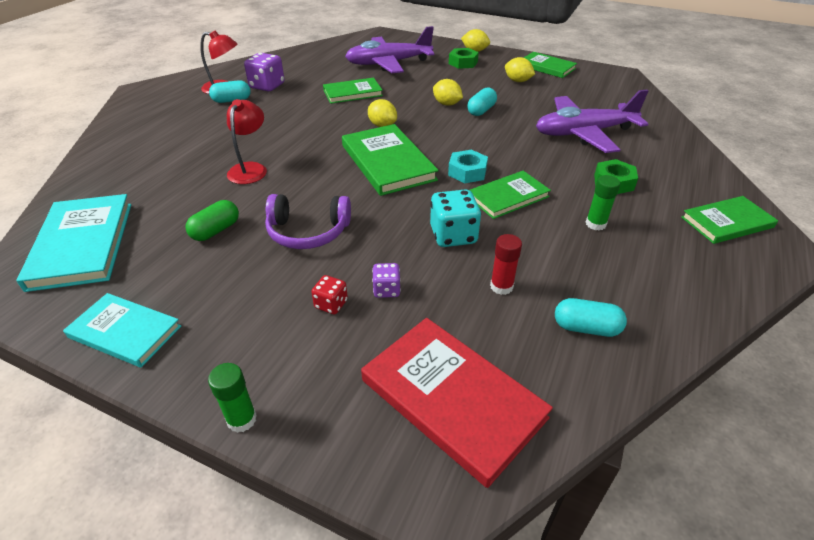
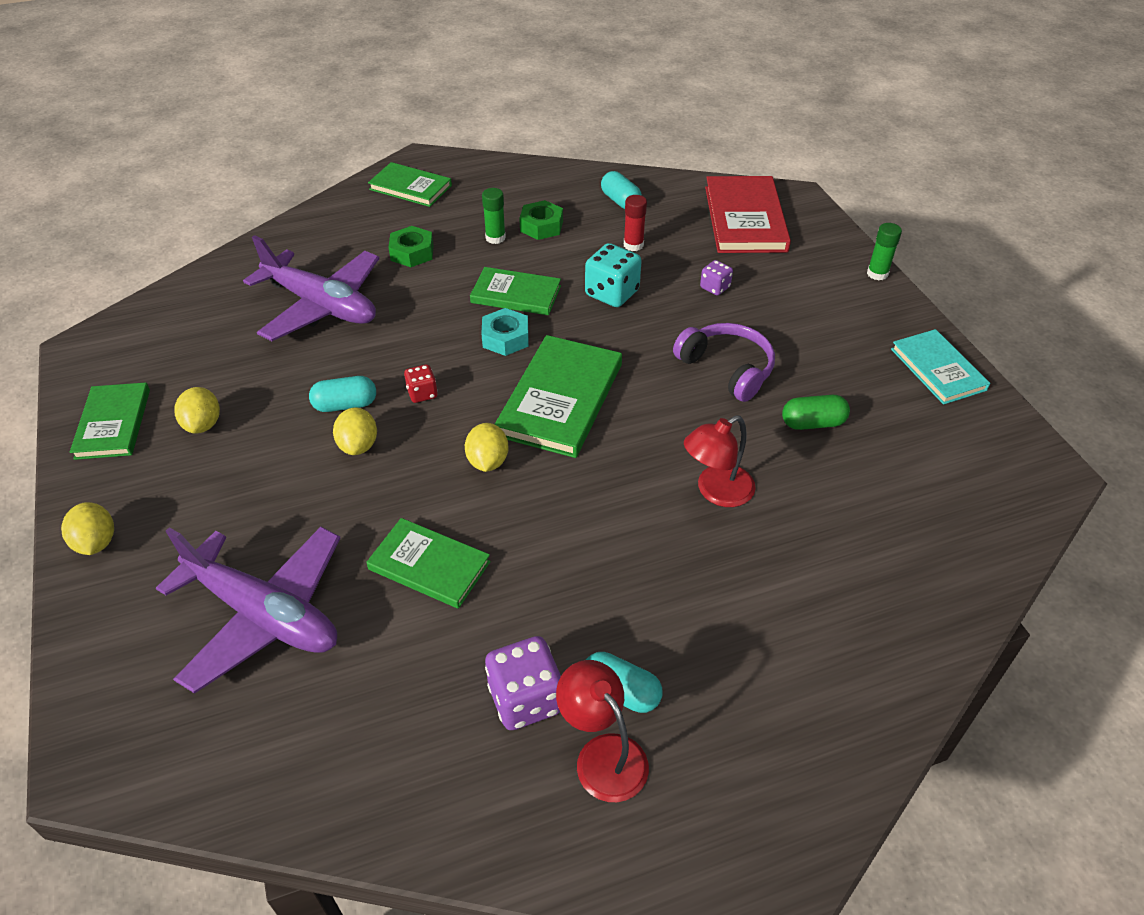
camera: 135 degrees left, 5 degrees up
turquoise book [16,194,131,292] -> none
red dice [311,275,348,315] -> red dice moved to [404,364,438,403]
green nut [449,48,479,69] -> green nut moved to [519,200,563,240]

